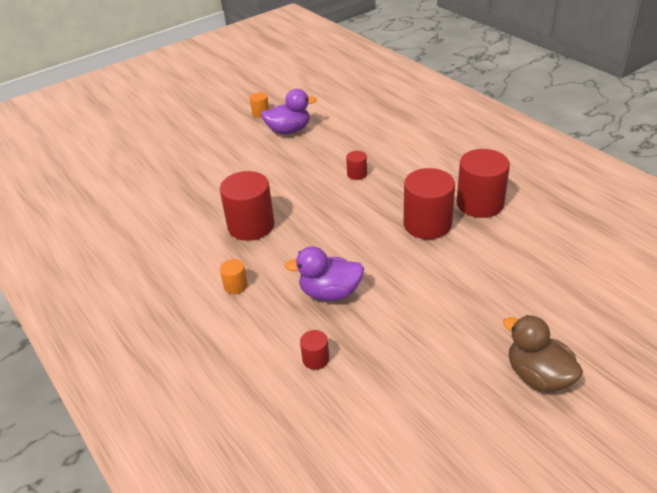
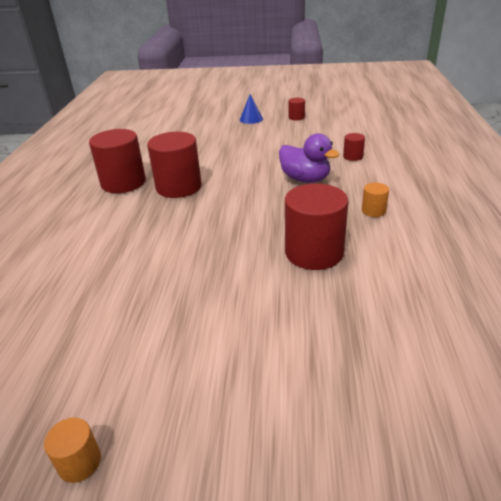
camera: 140 degrees left, 5 degrees down
purple duck [261,89,317,134] -> none
red cylinder [346,151,367,180] -> red cylinder moved to [289,98,305,120]
brown duck [503,315,583,392] -> blue cone [240,94,263,124]

